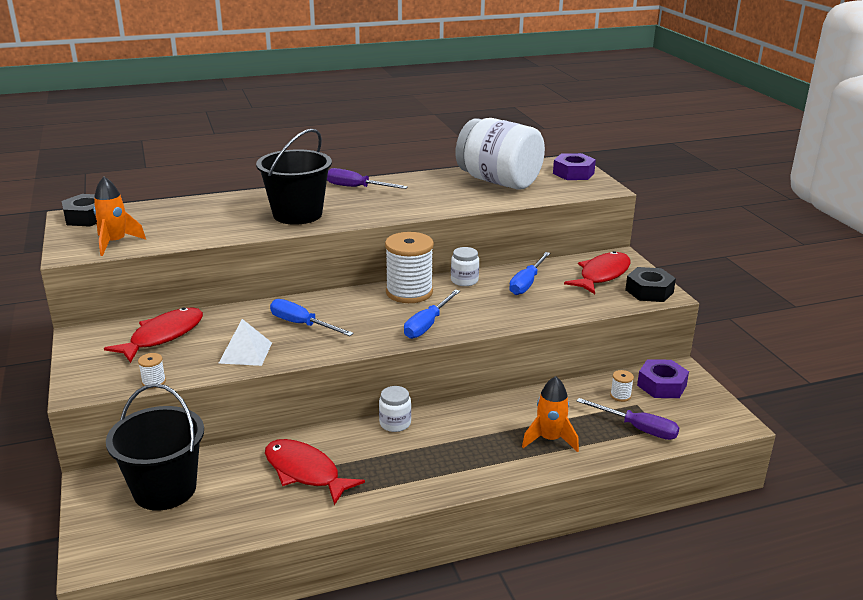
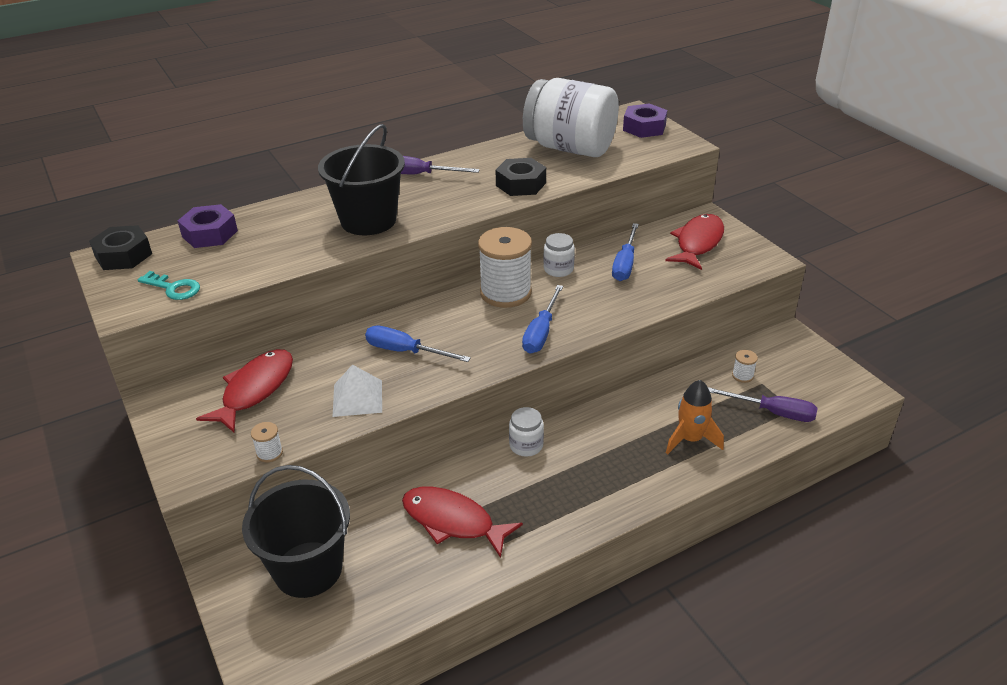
camera: 10 degrees left, 10 degrees up
orange rocket [93,177,146,256] -> turquoise key [138,271,200,300]
black nut [625,267,676,302] -> black nut moved to [496,158,546,196]
purple nut [637,359,689,398] -> purple nut moved to [178,204,238,248]

